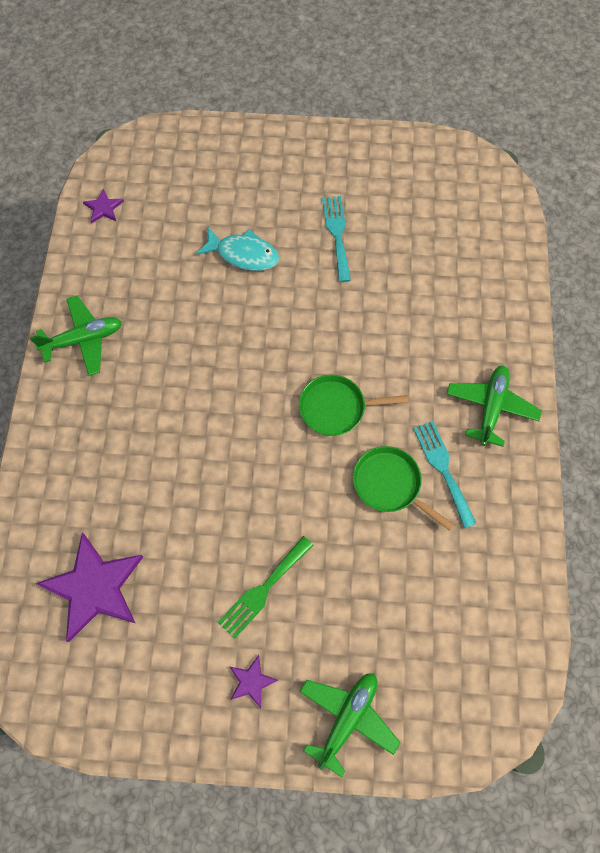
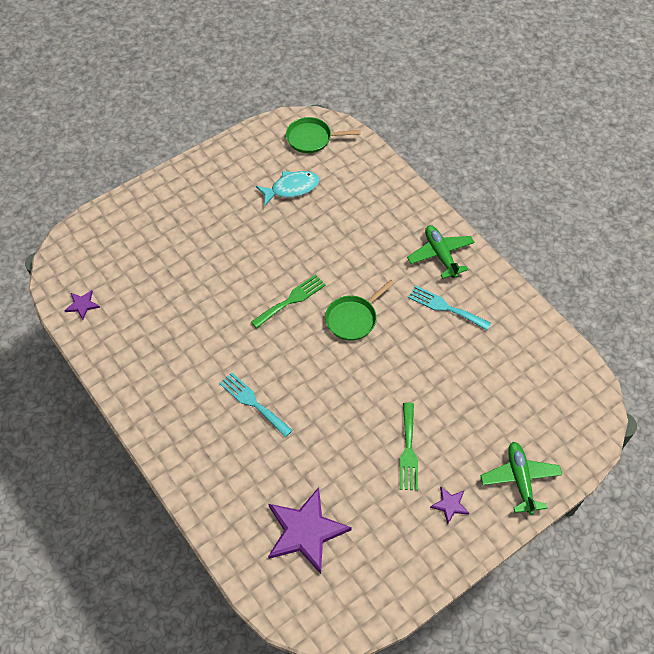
camera: 40 degrees left, 10 degrees down
green plane [30,296,122,376] -> none
turquoise fish [196,227,279,271] -> turquoise fish moved to [256,171,319,205]
turquoise fork [322,196,351,282] -> turquoise fork moved to [219,372,293,437]
green pan [353,446,454,531] -> green pan moved to [286,117,361,153]
none -> green fork [251,275,326,328]

